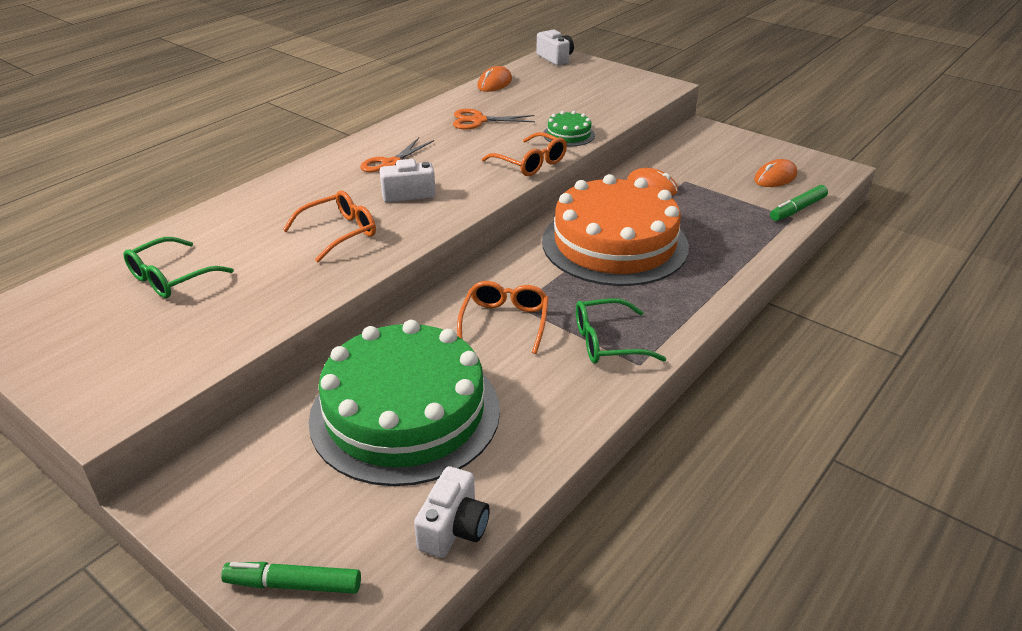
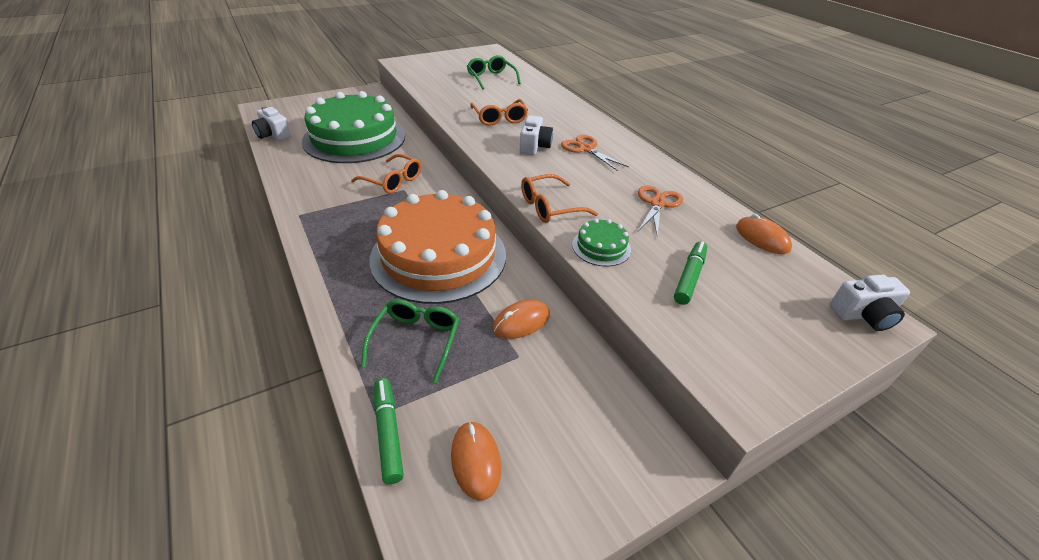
camera: 110 degrees right, 5 degrees up
green marker [221,562,361,594] -> green marker moved to [674,241,707,305]
green glasses [576,298,666,363] -> green glasses moved to [361,299,459,383]

